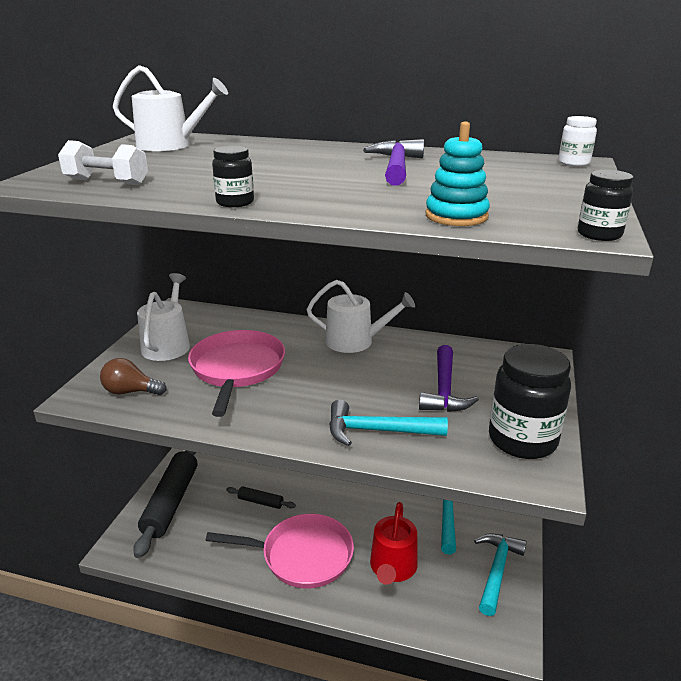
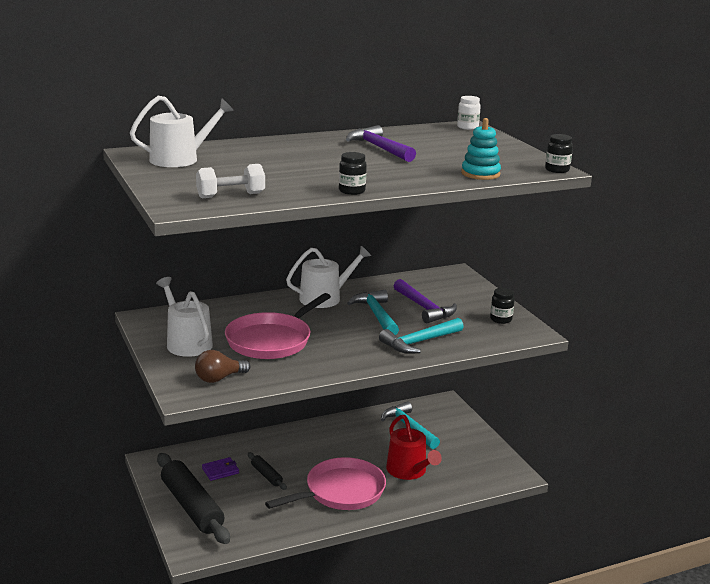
camera: 40 degrees left, 5 degrees down
pink pan [188,330,285,417] -> pink pan turned 105 degrees counterclockwise [225,293,331,359]
black rolling pin [226,486,296,509] -> black rolling pin turned 75 degrees clockwise [248,452,287,490]
turquoise hammer [474,533,527,616] -> turquoise hammer moved to [347,290,399,335]
black jar [489,344,571,459] -> black jar [490,288,515,324], size x0.47
none -> purple wallet [202,457,239,481]

